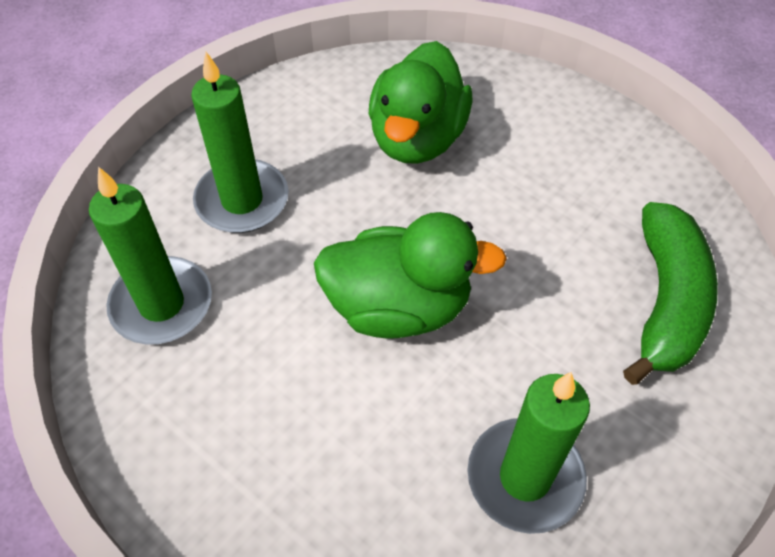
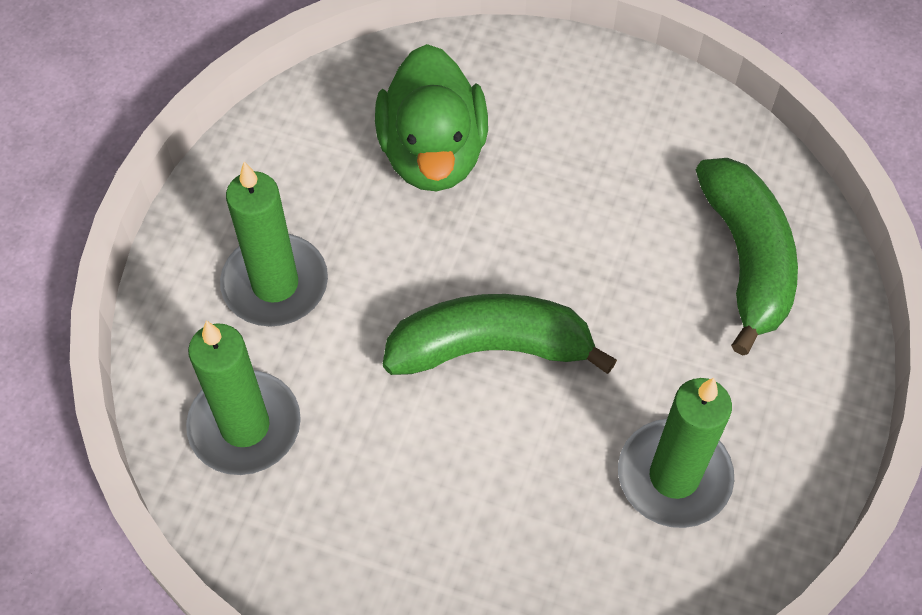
camera: 20 degrees left, 5 degrees up
green duck [314,212,507,338] -> green banana [383,294,617,375]

